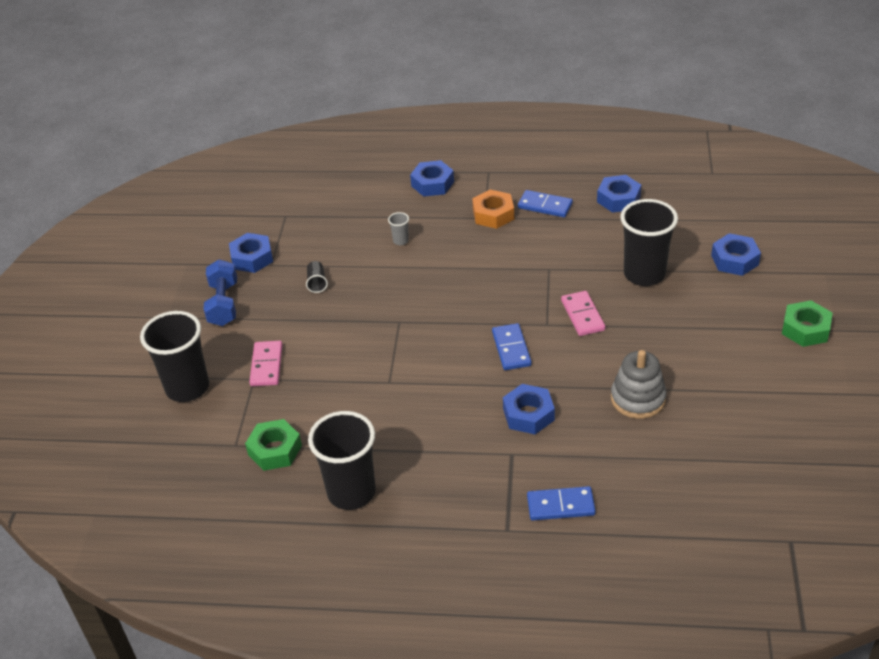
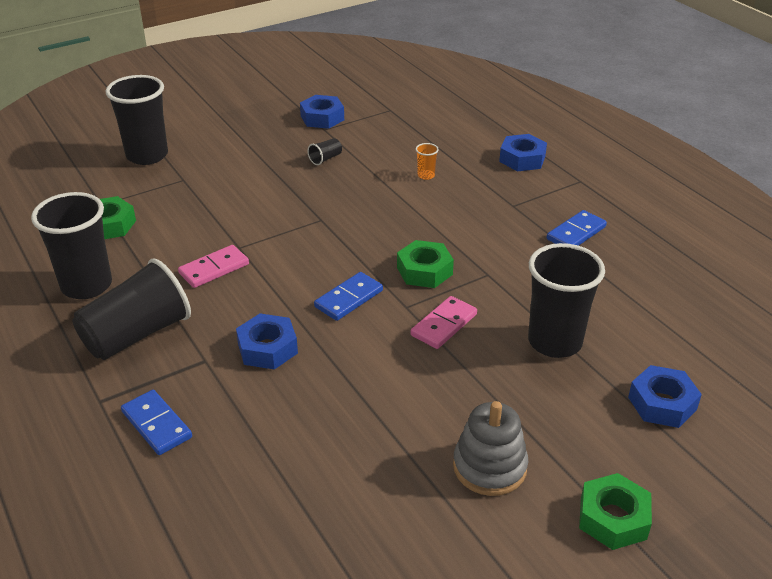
camera: 50 degrees right, 5 degrees down
blue dumbbell [204,259,237,326] -> none
pink domino [249,341,283,386] -> pink domino moved to [178,245,249,288]
grey cup [388,212,409,245] -> orange cup [416,143,439,180]
orange nut [472,190,514,229] -> none
blue domino [518,190,573,217] -> blue domino turned 60 degrees clockwise [547,210,607,246]
blue nut [597,175,641,213] -> none
grey stacking toy [611,350,667,419] -> grey stacking toy moved to [453,401,528,496]
none -> black cup [72,258,191,360]
none -> green nut [397,240,454,288]

